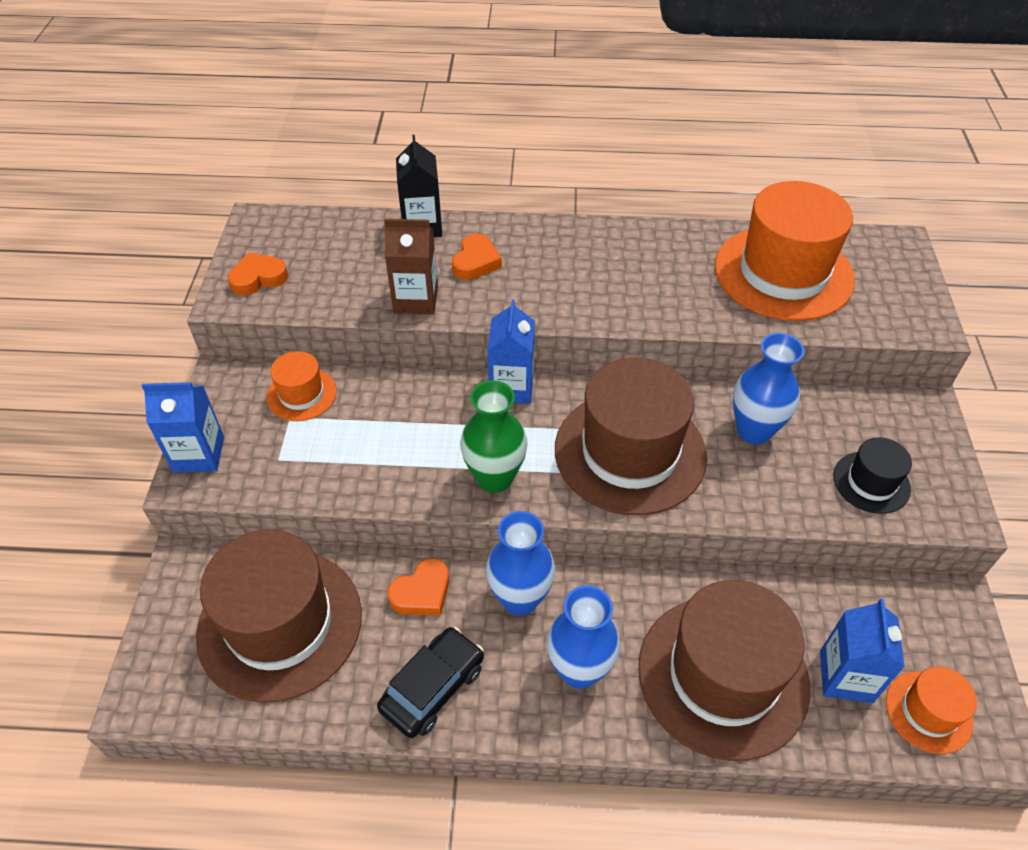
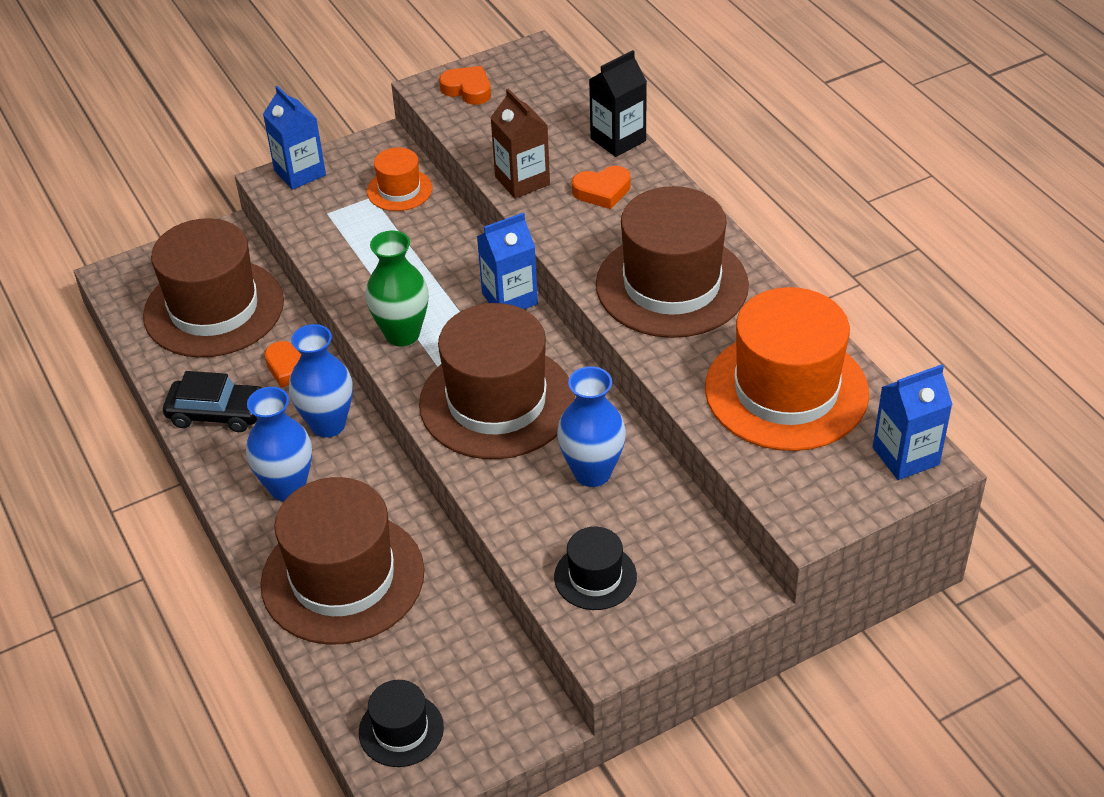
camera: 60 degrees right, 5 degrees down
blue carton [820,599,905,703] -> blue carton moved to [873,364,953,480]
orange hat [886,666,977,754] -> black hat [359,680,444,767]
none -> brown hat [596,186,749,338]

